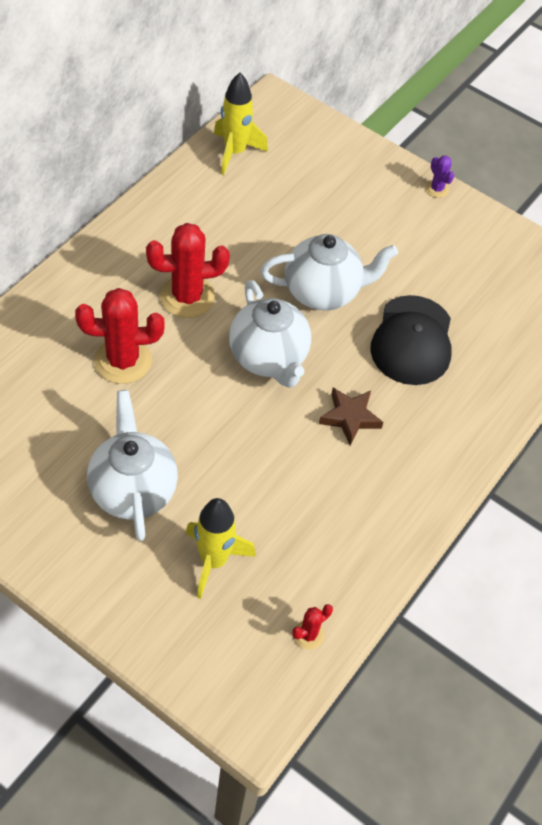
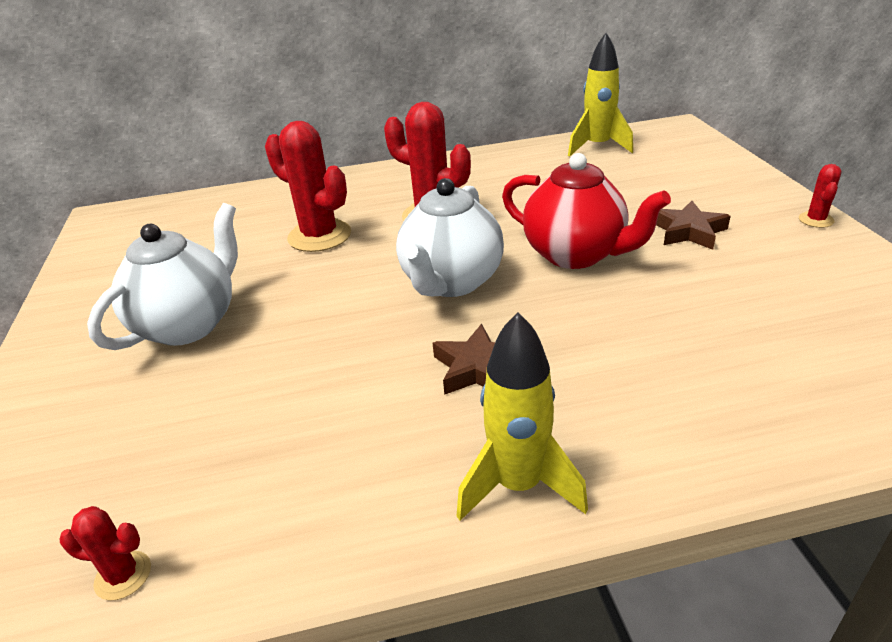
camera: 50 degrees right, 20 degrees down
yellow rocket [186,498,256,599] -> yellow rocket moved to [457,312,588,521]
white teapot [260,234,398,310] -> red teapot [502,153,671,269]
black cap [370,295,452,385] -> none
purple cactus [425,156,454,198] -> red cactus [799,164,841,228]
none -> brown star [656,201,731,250]

